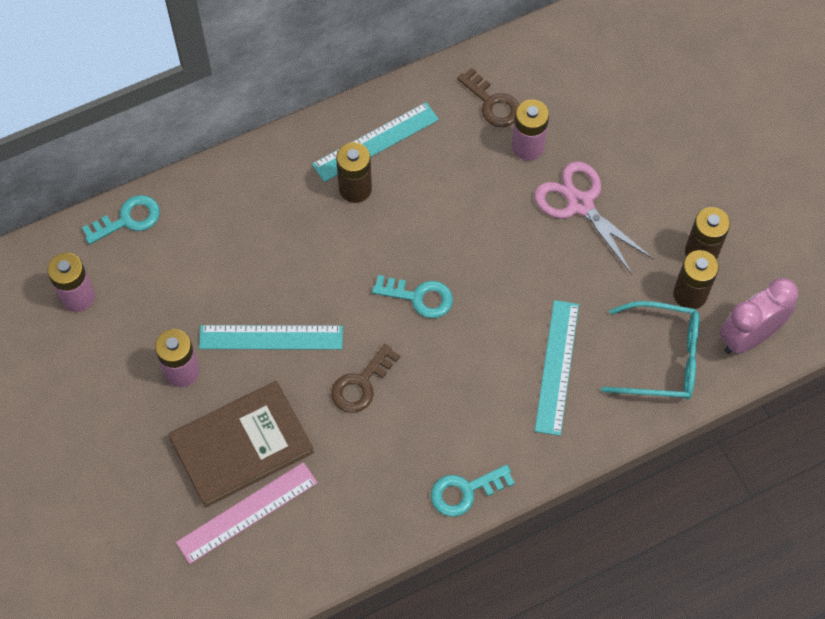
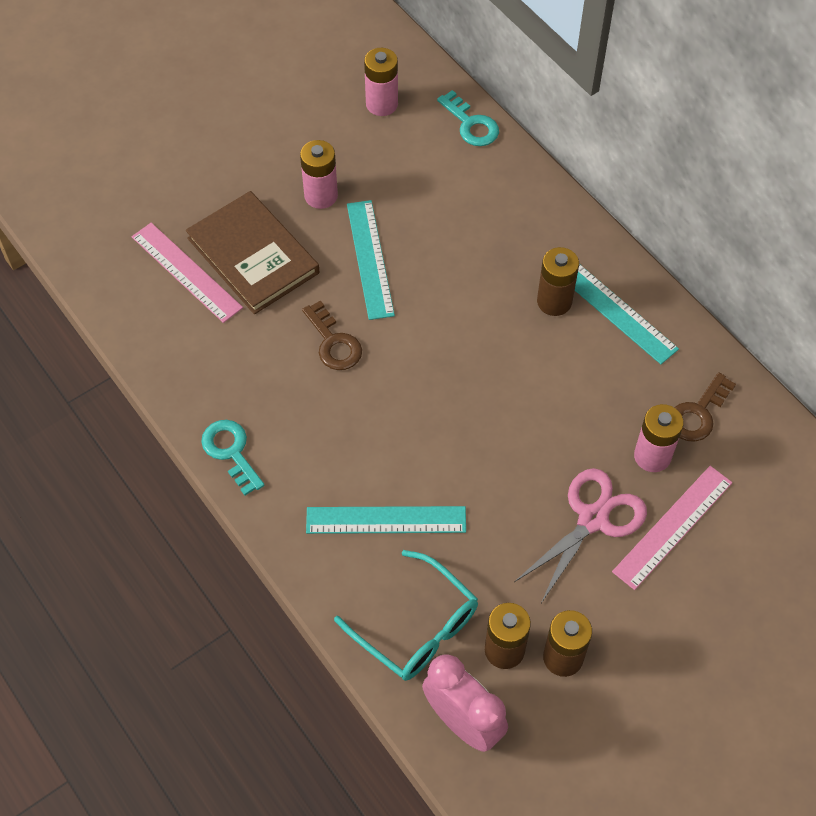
camera: 80 degrees right, 5 degrees down
brown key [331,344,400,413] -> brown key turned 150 degrees counterclockwise [302,300,362,370]
turquoise key [372,275,453,318] -> none
turquoise glasses [601,301,699,400] -> turquoise glasses turned 45 degrees counterclockwise [334,550,478,681]
none -> pink ruler [612,466,732,590]

